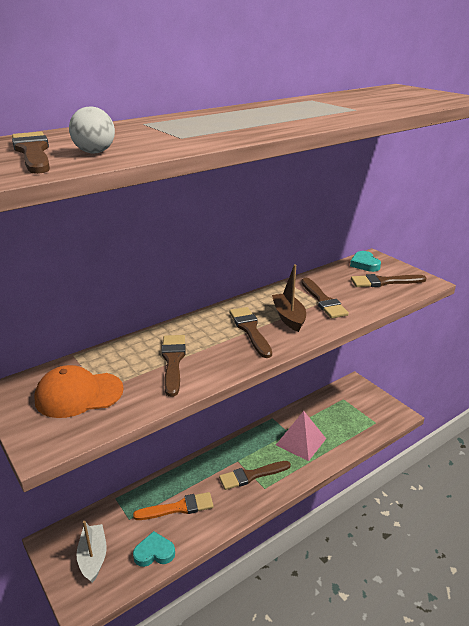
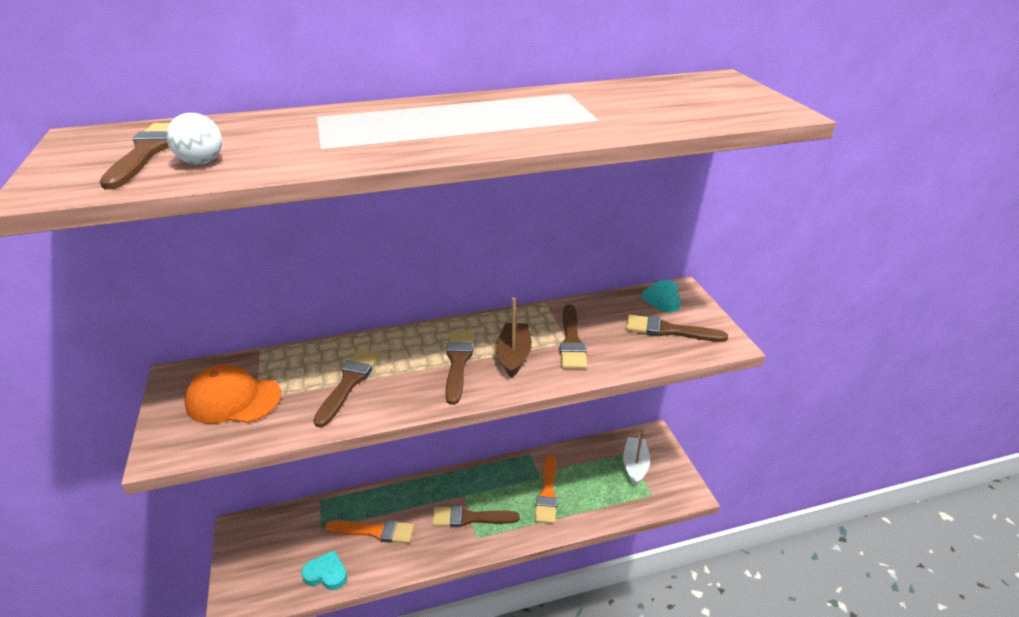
camera: 20 degrees right, 5 degrees up
white boat [76,521,107,583] -> white boat moved to [623,429,650,485]
pink pyramid [276,411,326,461] -> orange brush [535,455,558,524]

